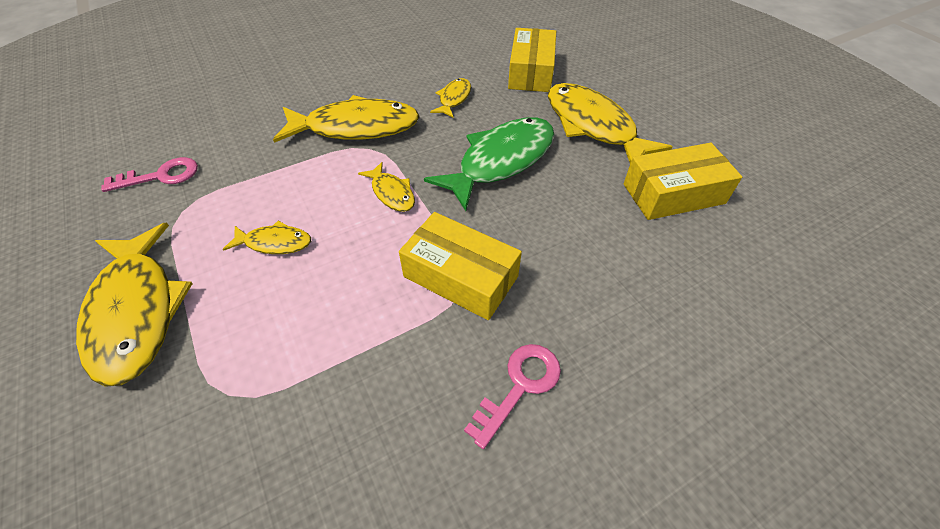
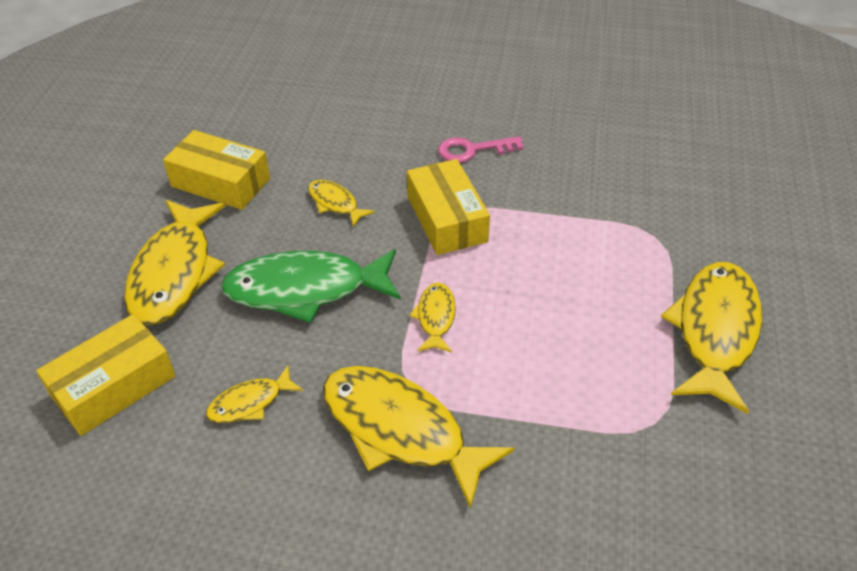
camera: 140 degrees left, 5 degrees down
pink key [101,157,198,192] -> none
yellow fish [222,221,311,254] -> yellow fish moved to [308,180,375,227]

